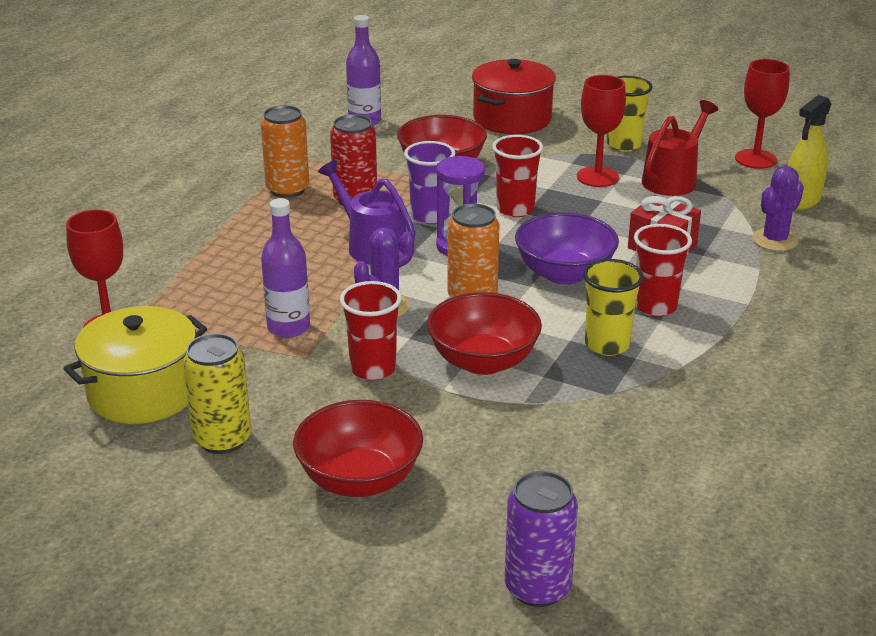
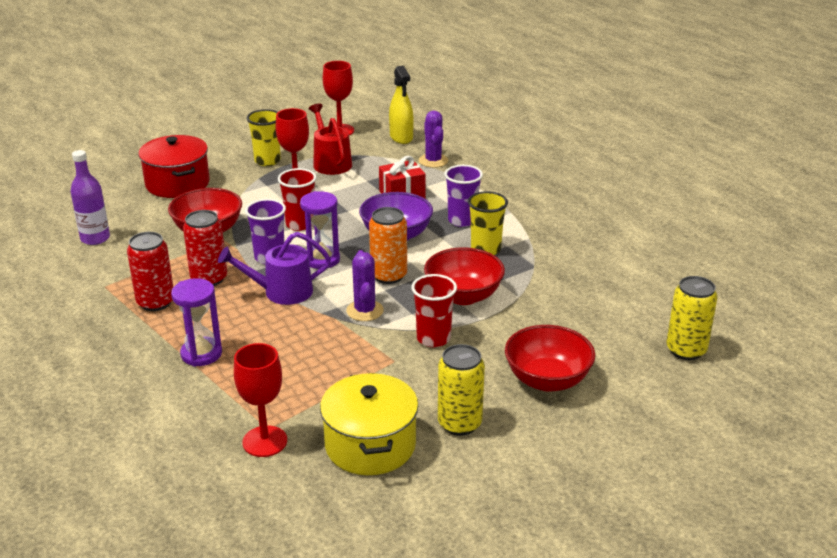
camera: 60 degrees left, 0 degrees up
orange can [261,105,309,198] -> red can [127,232,173,311]
purple bottle [261,198,310,338] -> none
purple can [505,471,578,607] -> yellow can [666,276,718,360]
red cup [634,224,692,317] -> purple cup [444,165,483,227]
none -> purple hourglass [171,278,222,367]

